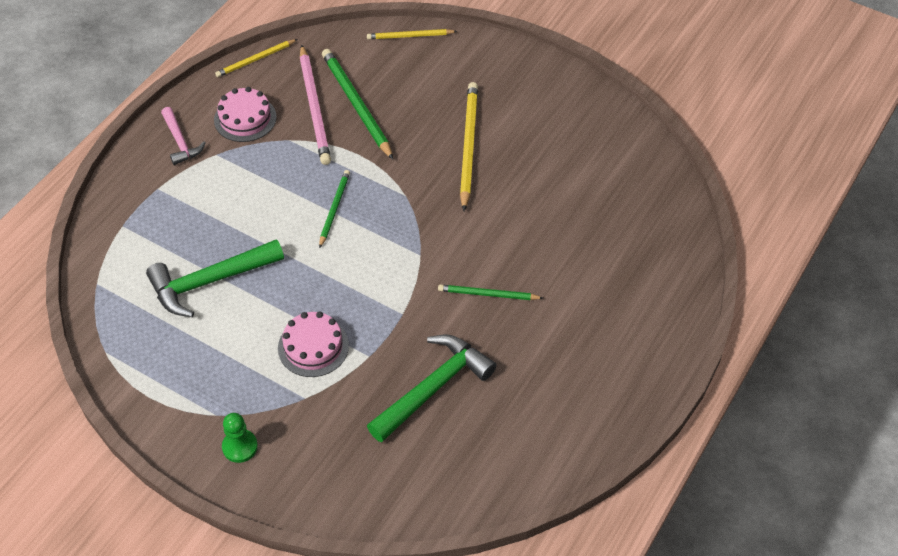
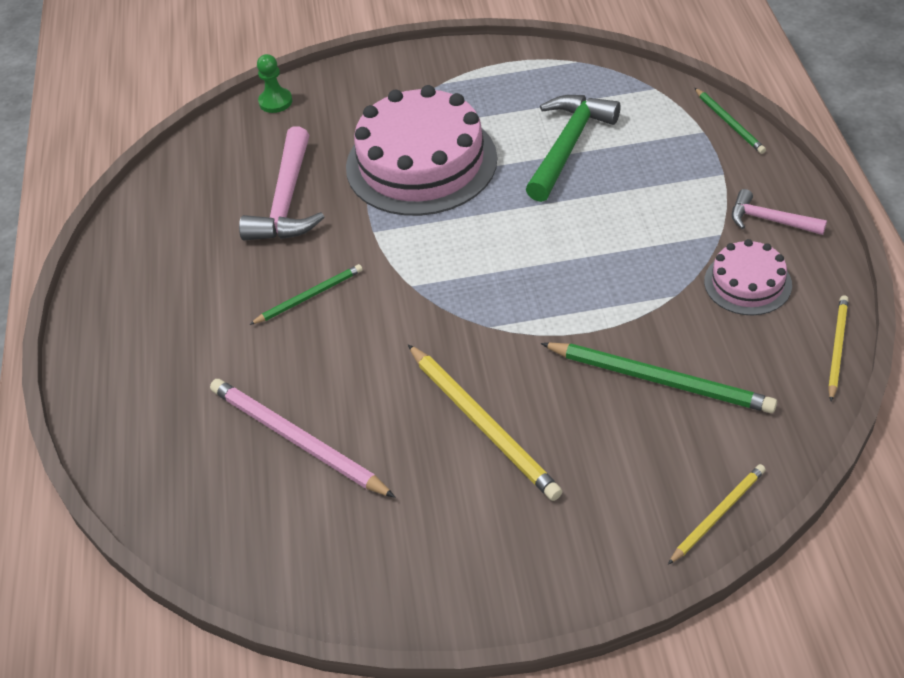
camera: 145 degrees right, 5 degrees down
green pawn [222,413,258,463] -> green pawn moved to [257,54,293,113]
pink cake [278,311,349,377] -> pink cake [346,85,497,216], size x1.99
pink pencil [300,45,331,165] -> pink pencil moved to [210,379,395,498]
green pencil [319,170,350,248] -> green pencil moved to [695,88,766,154]
green hammer [367,334,497,443] -> pink hammer [239,127,324,240]

